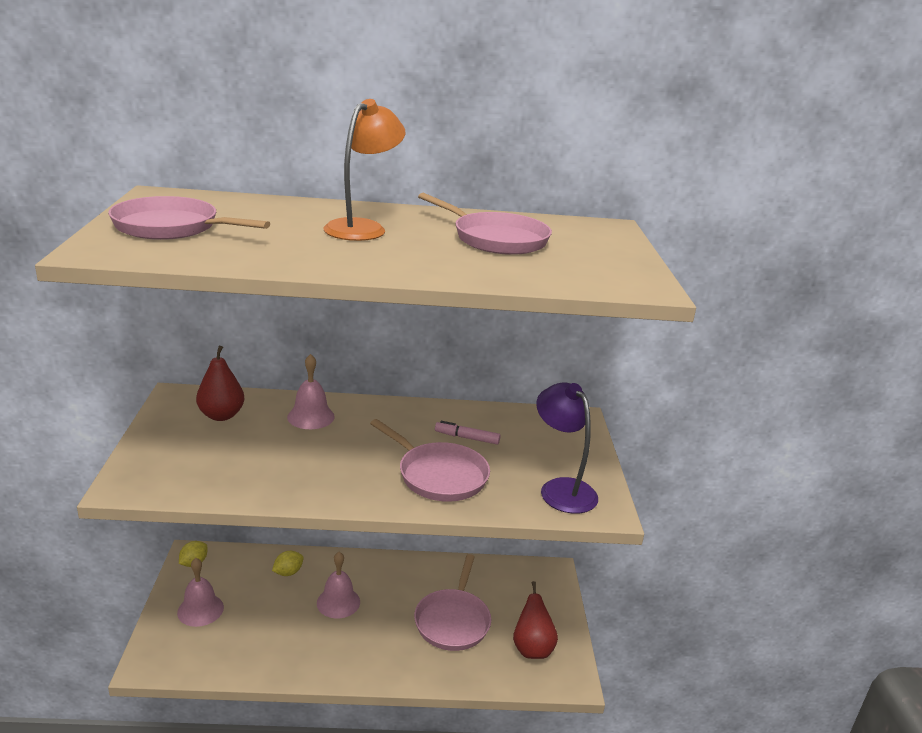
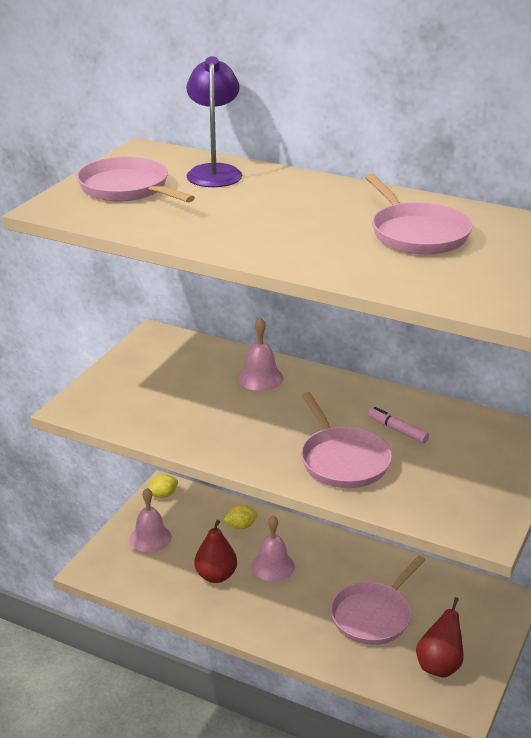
camera: 30 degrees right, 5 degrees up
red pear [196,346,244,421] -> red pear moved to [195,520,237,583]
orange lamp [324,99,405,241] -> none
purple lamp [536,382,598,514] -> purple lamp moved to [186,56,242,187]

